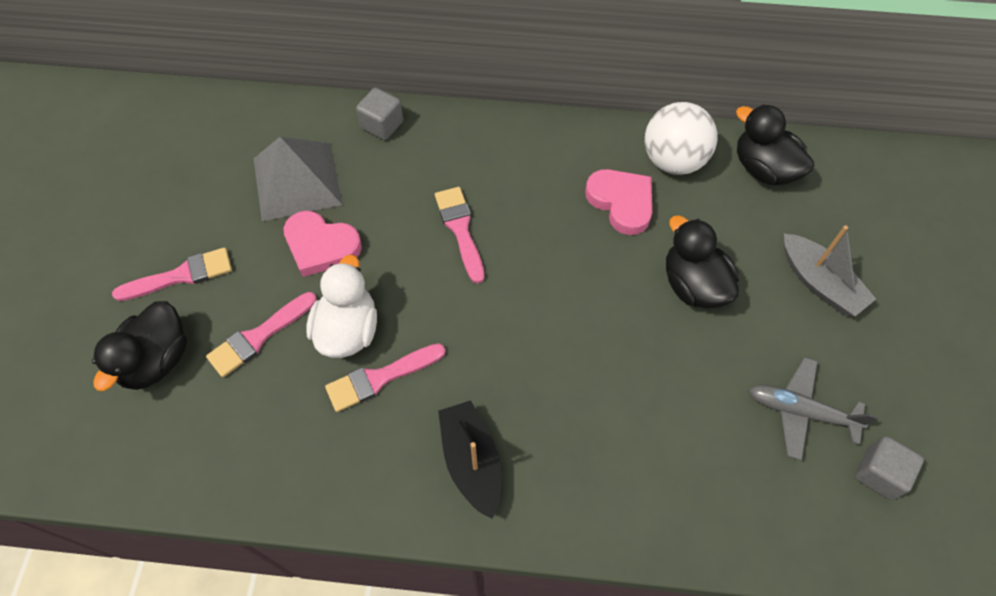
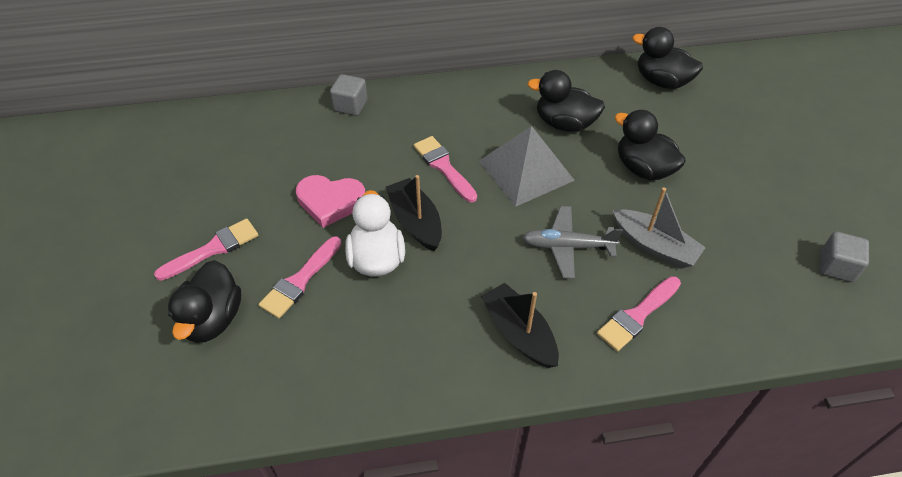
camera: 15 degrees left, 10 degrees down
grey pyramid [253,137,342,221] -> grey pyramid moved to [479,126,575,207]
pink brush [325,343,446,412] -> pink brush moved to [597,276,681,352]
pink heart [585,169,652,235] -> black duck [528,70,605,132]
white ball [645,102,718,175] -> none
grey plane [749,357,878,460] -> grey plane moved to [522,206,623,279]
grey boat [784,225,876,316] -> grey boat moved to [613,187,706,268]
none -> black boat [386,175,442,251]

